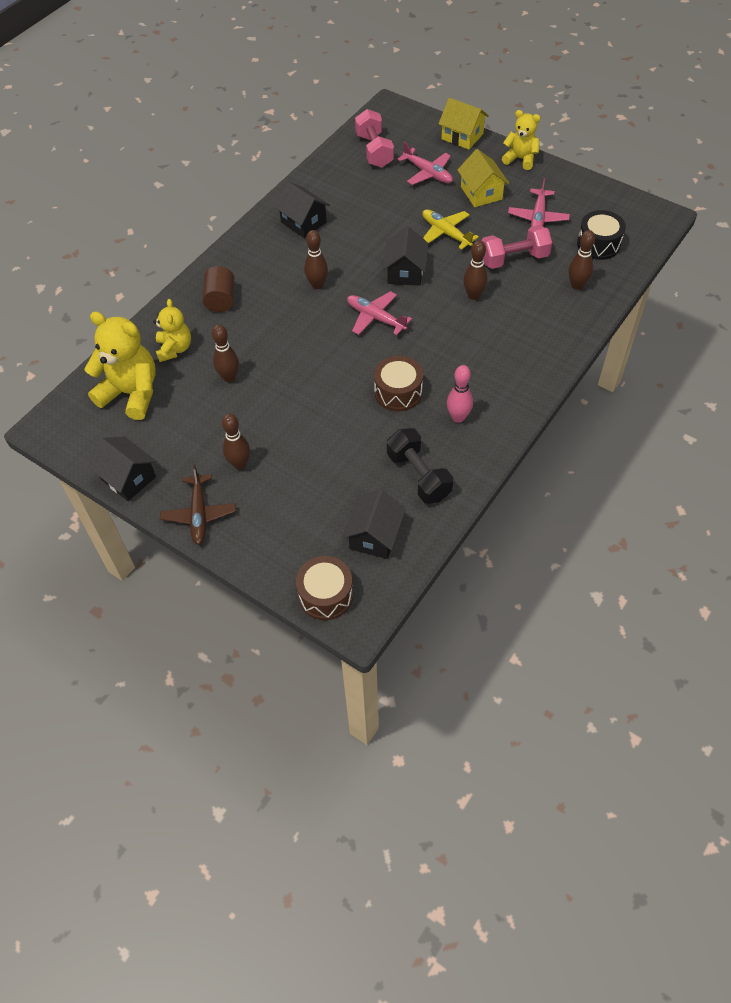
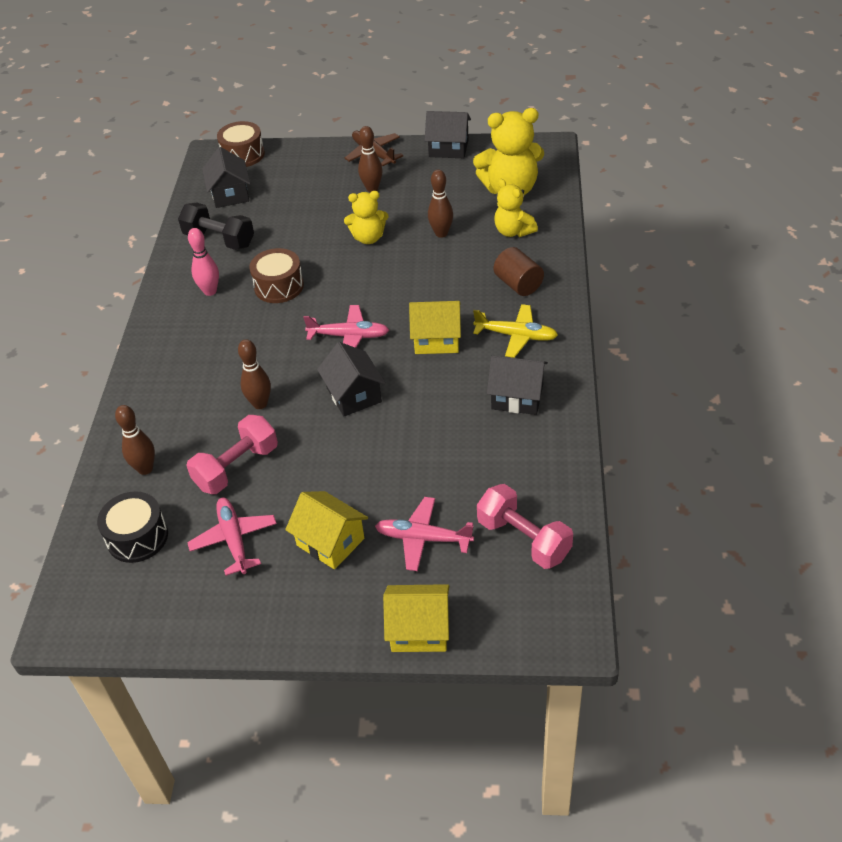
camera: 150 degrees right, 10 degrees down
brown bowling pin [304,230,328,289] -> yellow house [409,301,461,354]
yellow plane [422,209,479,250] -> yellow plane moved to [473,304,558,358]
yellow teddy bear [502,110,540,170] -> yellow teddy bear moved to [344,191,388,244]

